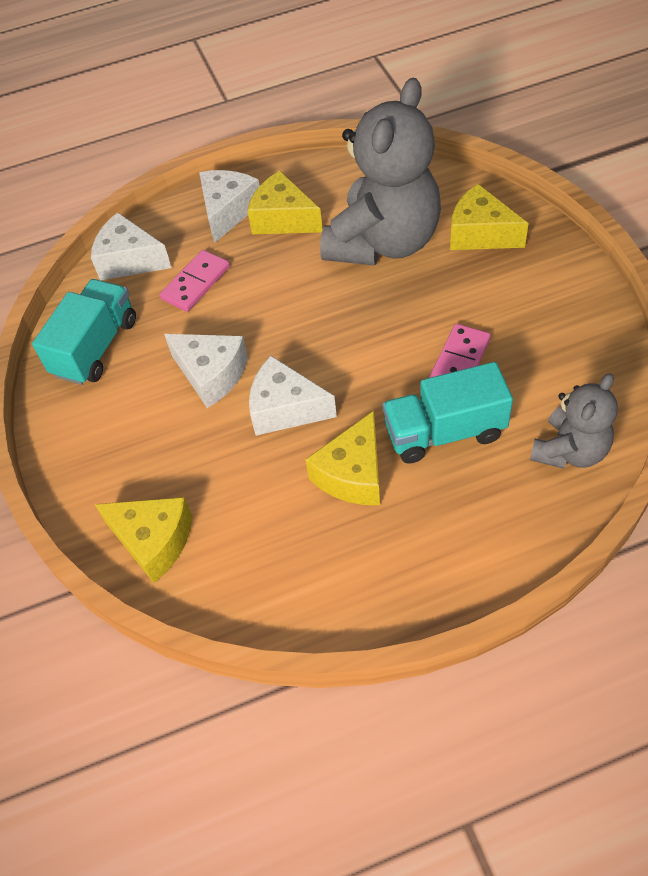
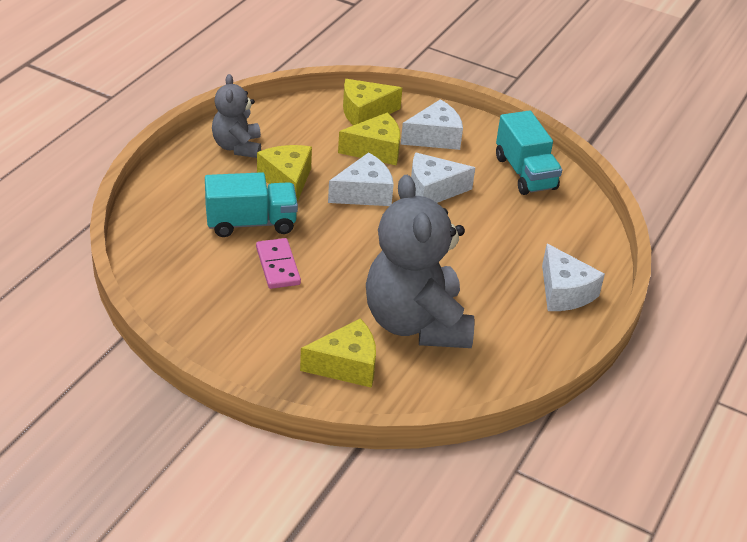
camera: 130 degrees right, 15 degrees down
white cheese [91,213,172,280] -> white cheese moved to [401,99,463,150]
pink domino [160,250,230,312] -> none
yellow cheese [247,171,323,234] -> yellow cheese moved to [338,113,400,166]
turquoise truck [383,362,513,464] -> turquoise truck turned 45 degrees clockwise [205,172,298,237]
grey teddy bear [530,373,618,469] -> grey teddy bear moved to [212,74,261,158]

